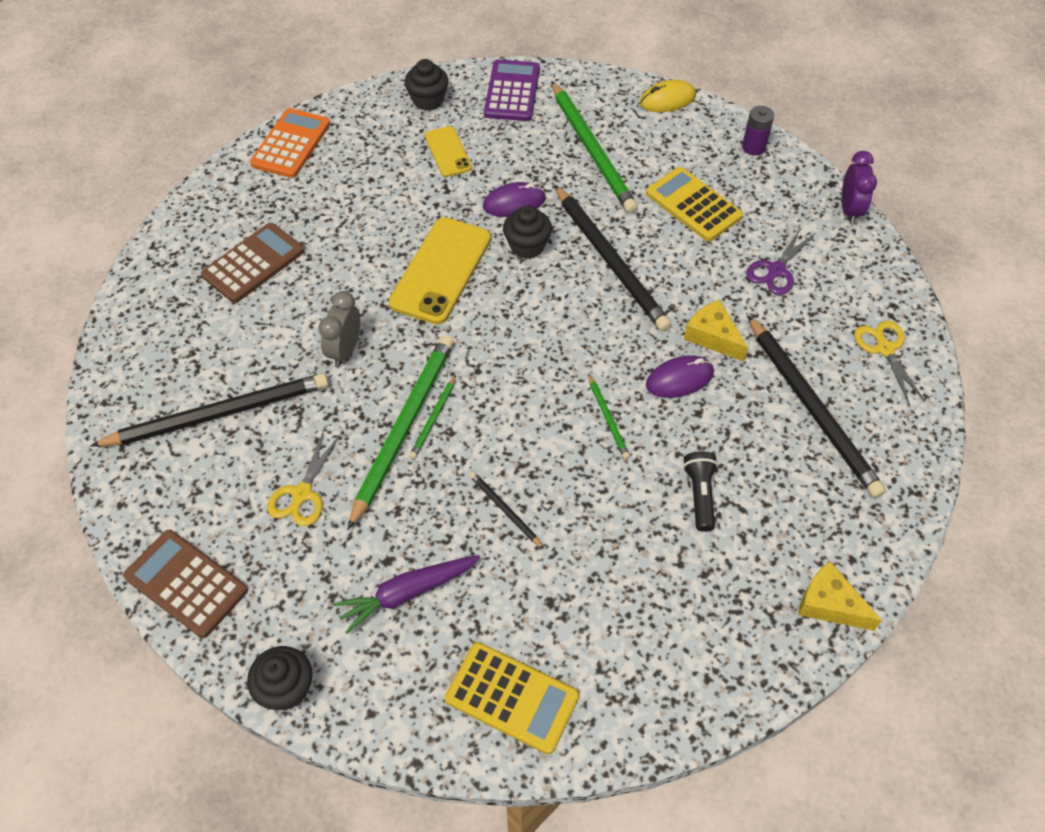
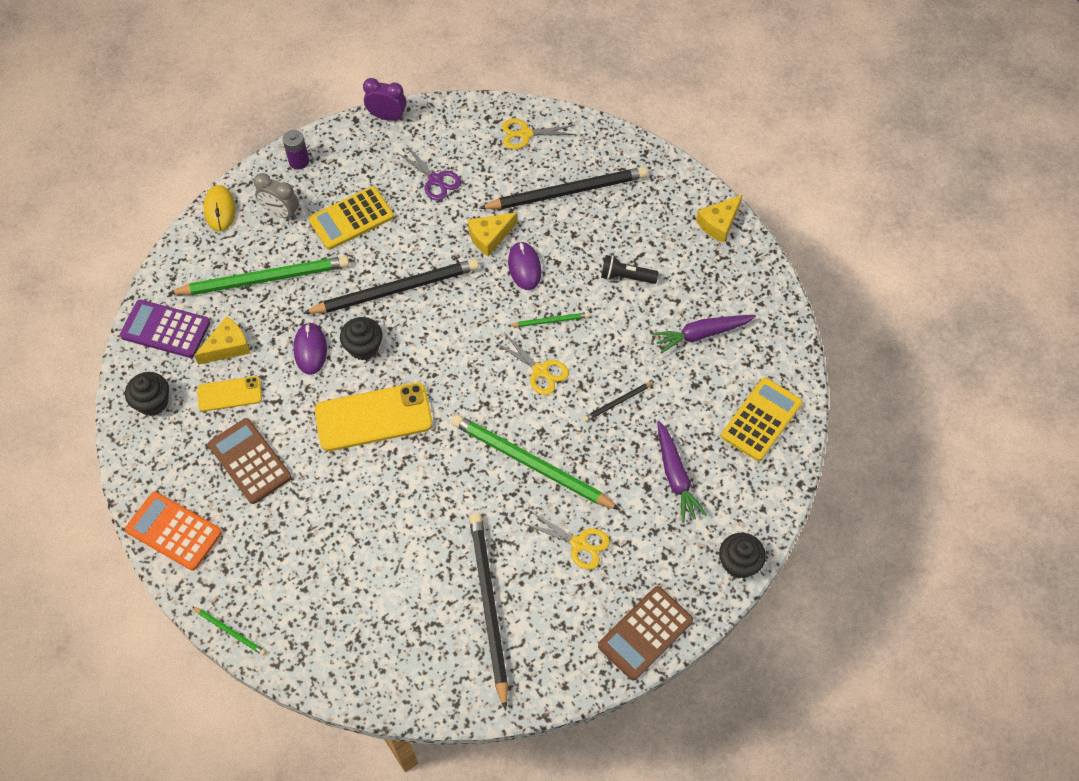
camera: 80 degrees left, 5 degrees up
brown calculator [201,223,304,303] -> brown calculator moved to [208,418,292,504]
grey clock [318,291,360,367] -> grey clock moved to [254,173,299,220]
yellow phone [389,217,491,325] -> yellow phone turned 45 degrees counterclockwise [314,382,433,451]
green pencil [409,375,456,459] -> green pencil moved to [192,606,266,656]
none -> yellow cheese [194,316,250,365]
none -> yellow scissors [495,334,569,395]
none -> purple carrot [653,315,756,354]

